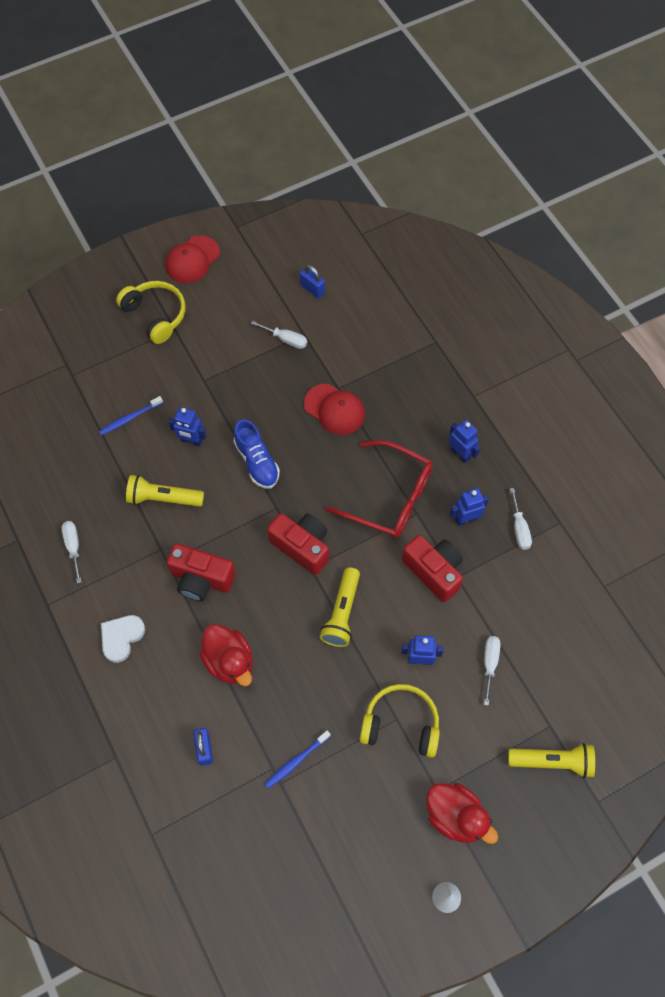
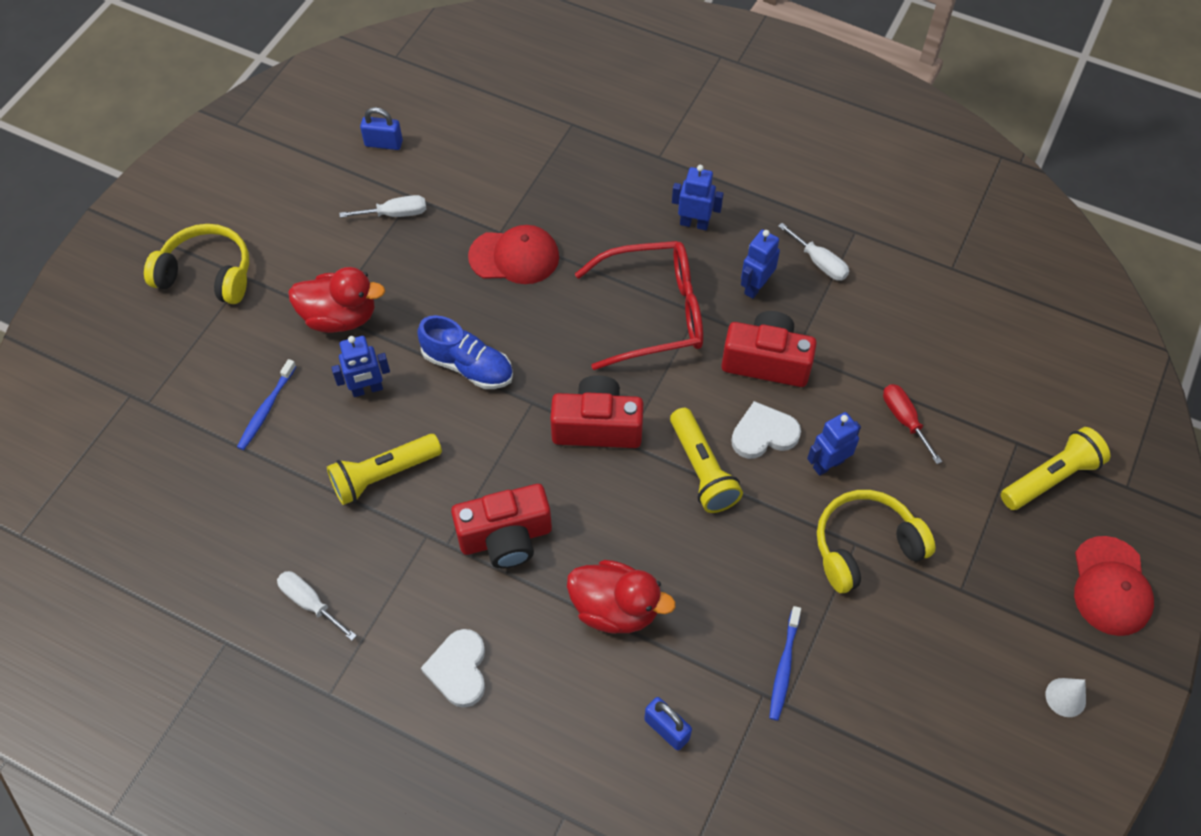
camera: 35 degrees left, 5 degrees down
red cap [165,235,220,283] -> red cap moved to [1074,536,1154,636]
red duck [427,783,498,844] -> red duck moved to [288,267,385,333]
white screwdriver [484,636,501,706] -> red screwdriver [883,384,942,464]
none -> white heart [731,401,801,459]

